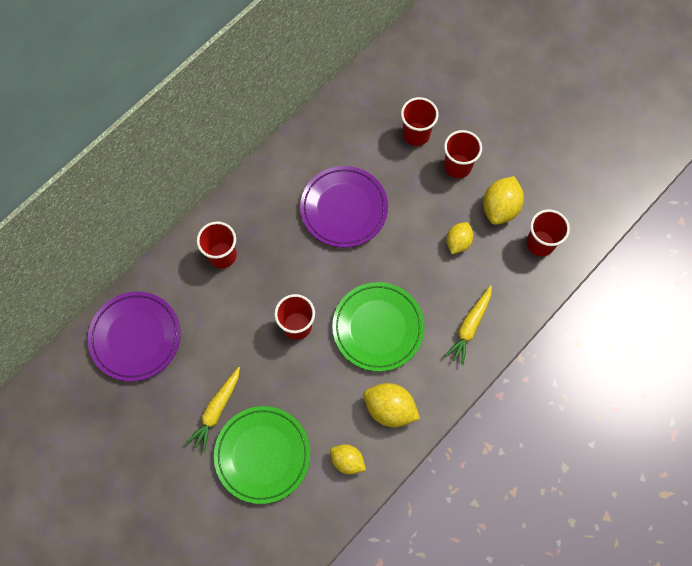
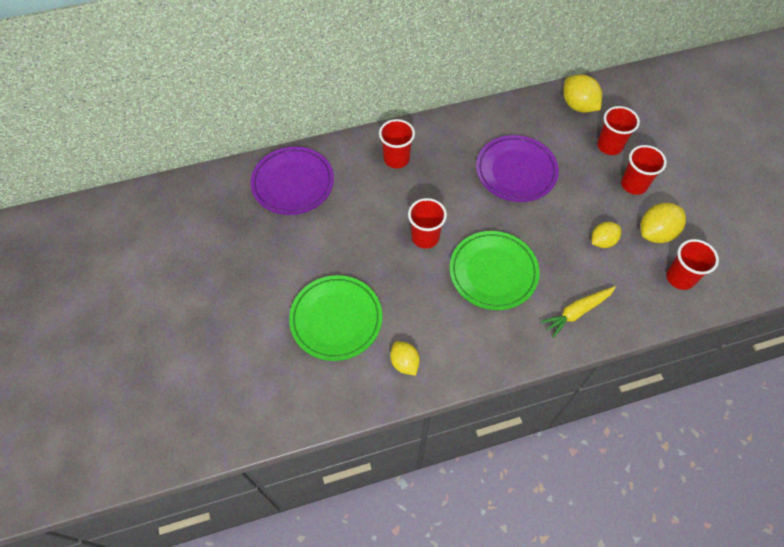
camera: 30 degrees right, 10 degrees down
yellow carrot [186,367,240,453] -> none
yellow lemon [364,383,420,427] -> yellow lemon moved to [563,74,602,113]

